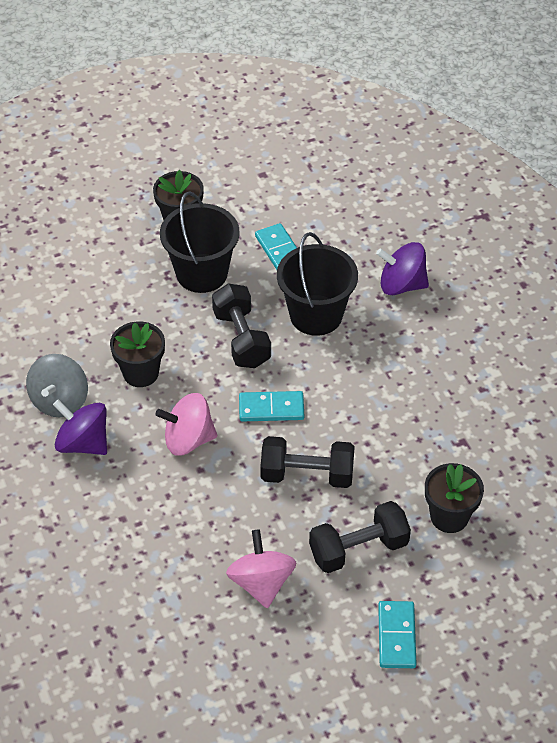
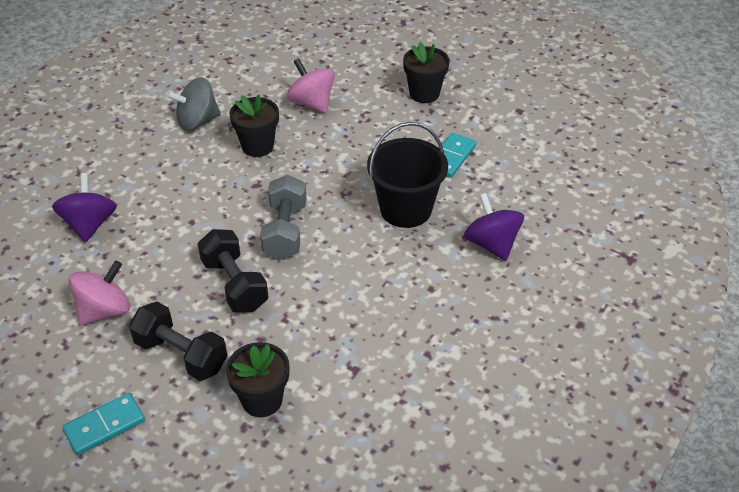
camera: 55 degrees right, 5 degrees down
purple spinning top [53,399,107,455] -> purple spinning top moved to [52,173,117,242]
pink spinning top [156,393,217,456] -> pink spinning top moved to [287,58,335,113]
black bucket [160,191,240,293] -> none
black dumbbell [212,283,271,368] -> none
turquoise domino [239,391,304,422] -> grey dumbbell [260,175,306,260]

